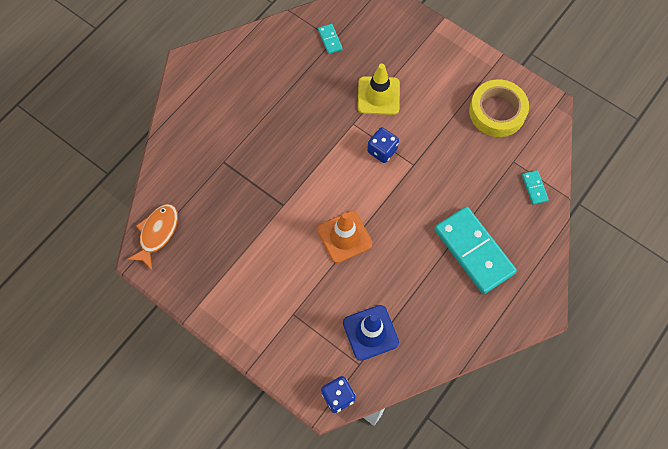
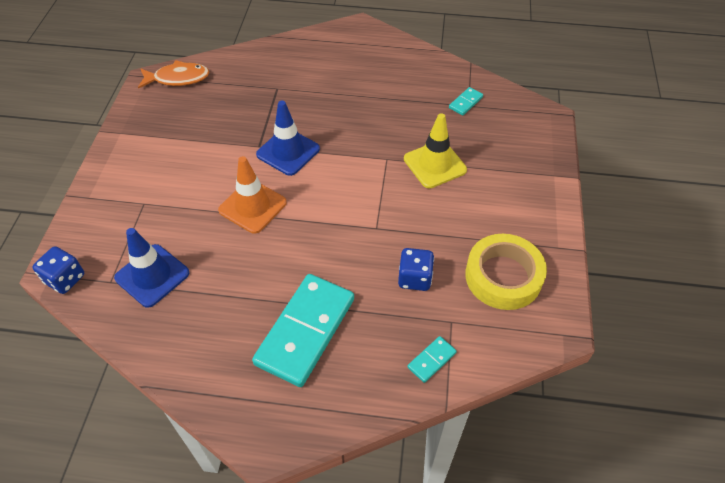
camera: 60 degrees right, 15 degrees down
blue dice [367,127,399,163] -> blue dice moved to [398,248,434,291]
none -> blue traffic cone [256,101,320,176]

